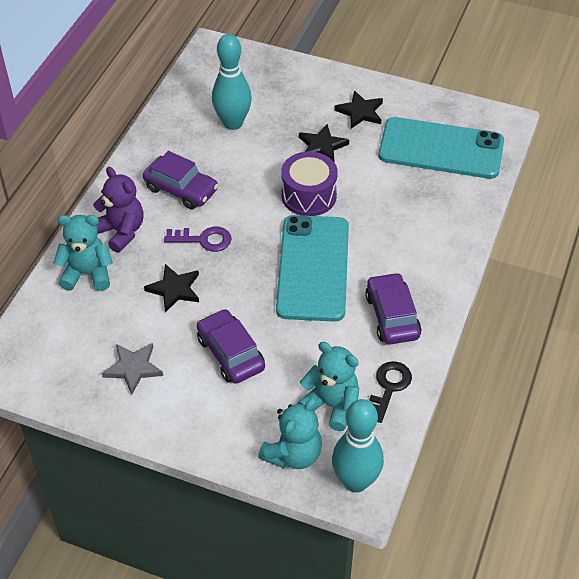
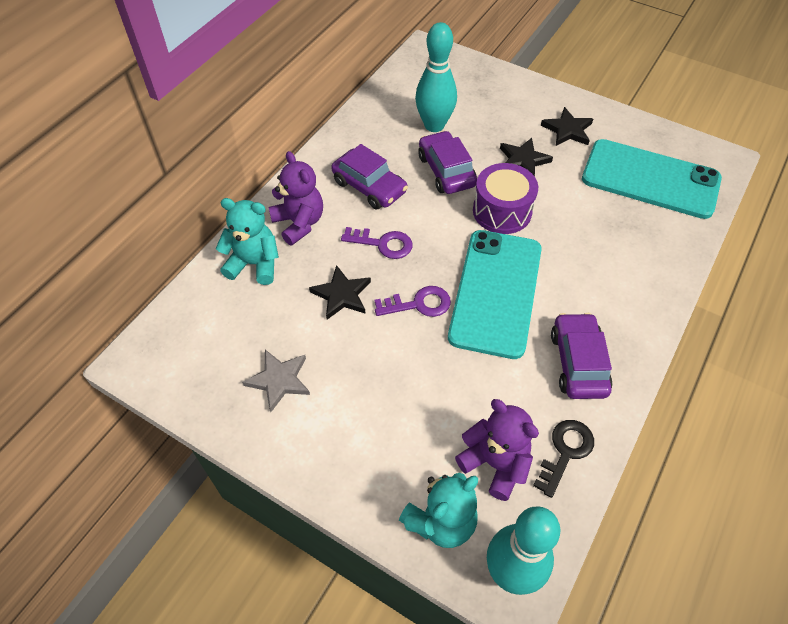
camera: 10 degrees right, 5 degrees up
purple car [197,309,265,384] -> purple car moved to [418,131,477,194]
turquoise teddy bear [297,342,359,431] -> purple teddy bear [455,399,539,501]
none -> purple key [375,286,451,317]

